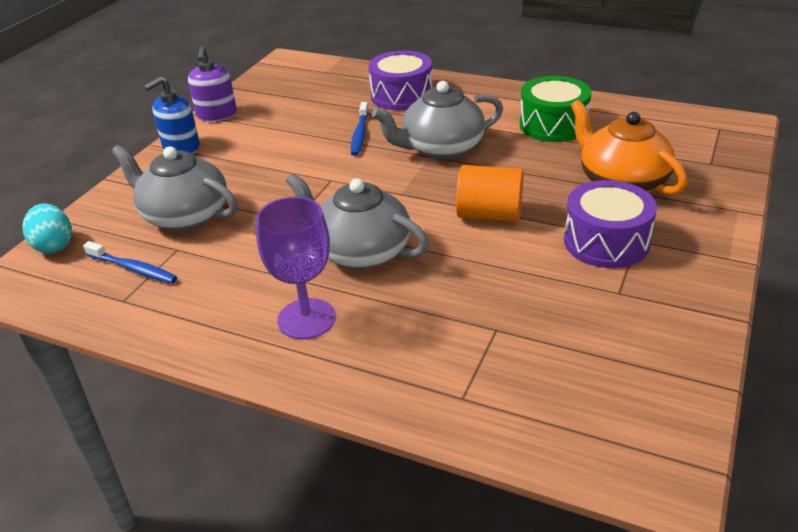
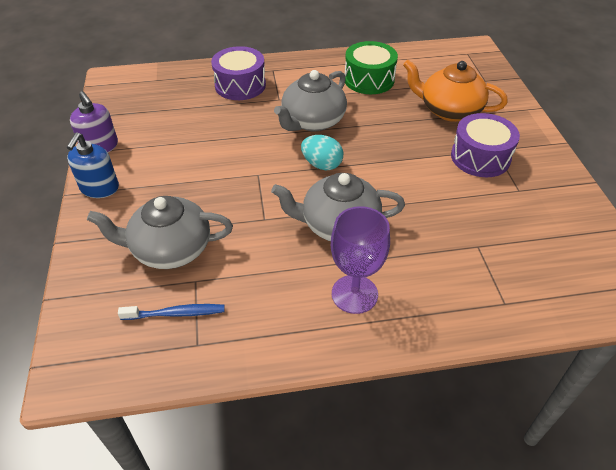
camera: 35 degrees left, 10 degrees up
turquoise egg [23,203,72,253] -> turquoise egg moved to [301,135,343,170]
blue toothbrush [351,102,369,156] -> none
orange cylinder [456,165,524,222] -> none

